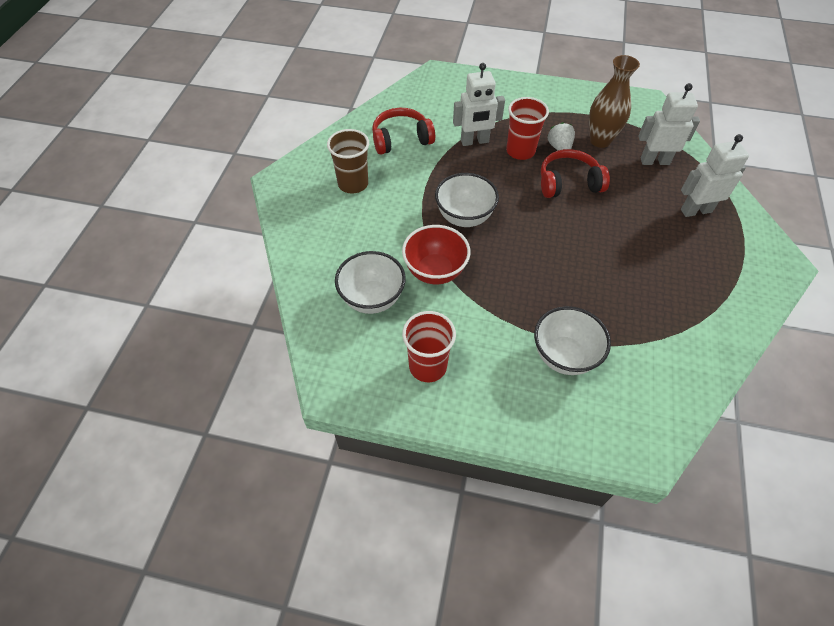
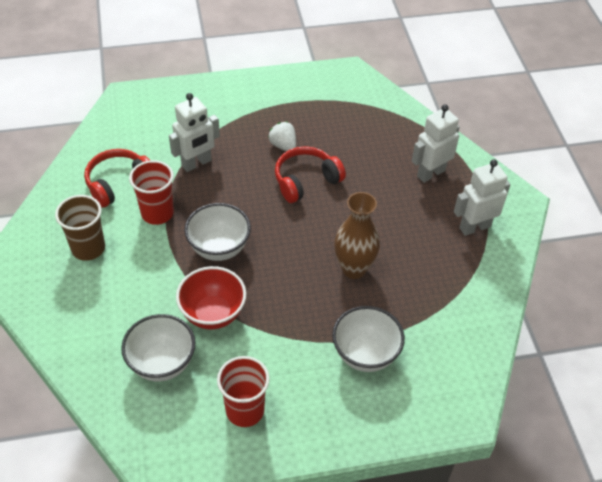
camera: 25 degrees left, 5 degrees down
red cup [506,97,549,160] -> red cup moved to [129,160,174,225]
brown vase [589,55,640,148] -> brown vase moved to [334,192,380,279]
white robot [638,83,700,165] -> white robot moved to [454,159,510,236]

